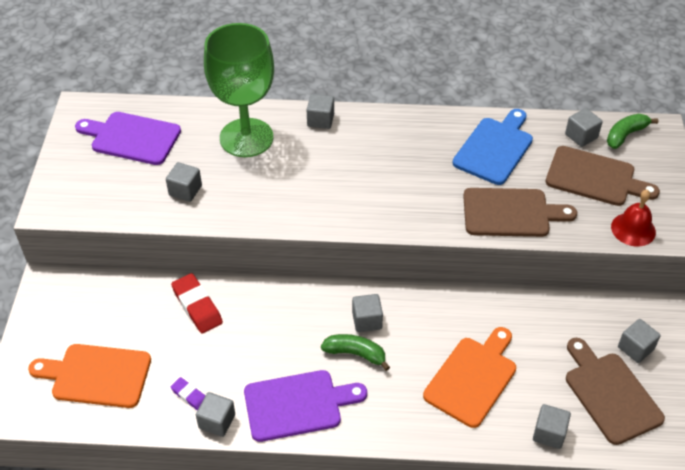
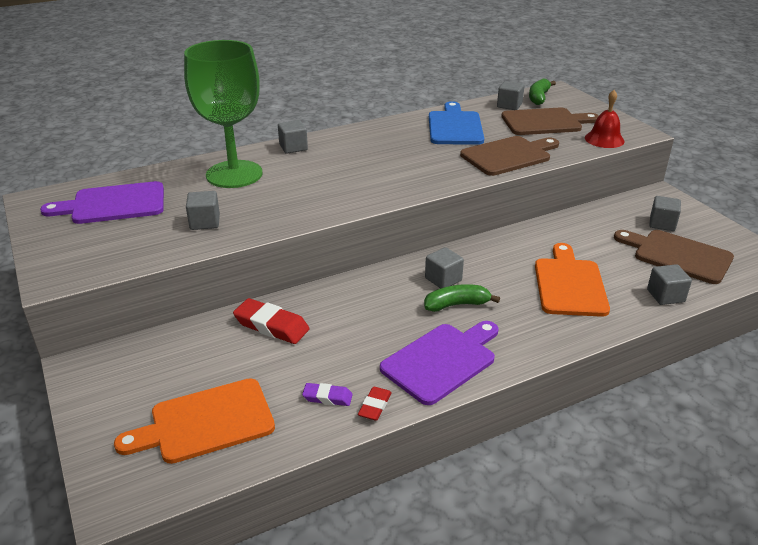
camera: 30 degrees left, 15 degrees down
grey cube [196,392,235,437] -> red eraser [358,387,392,421]

